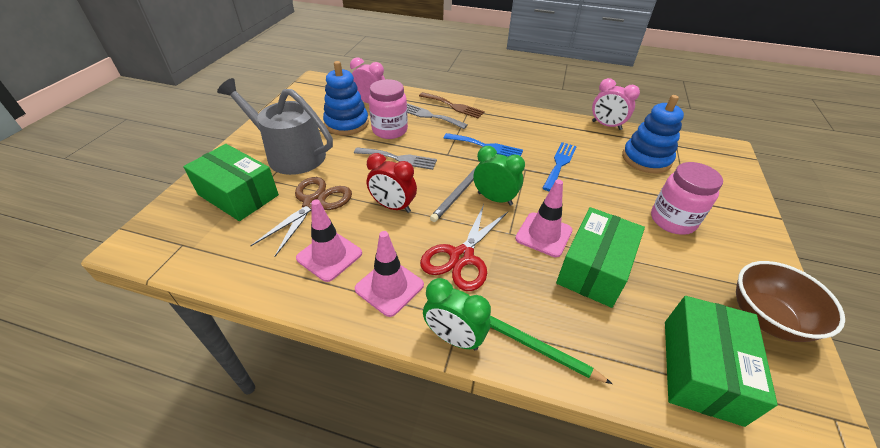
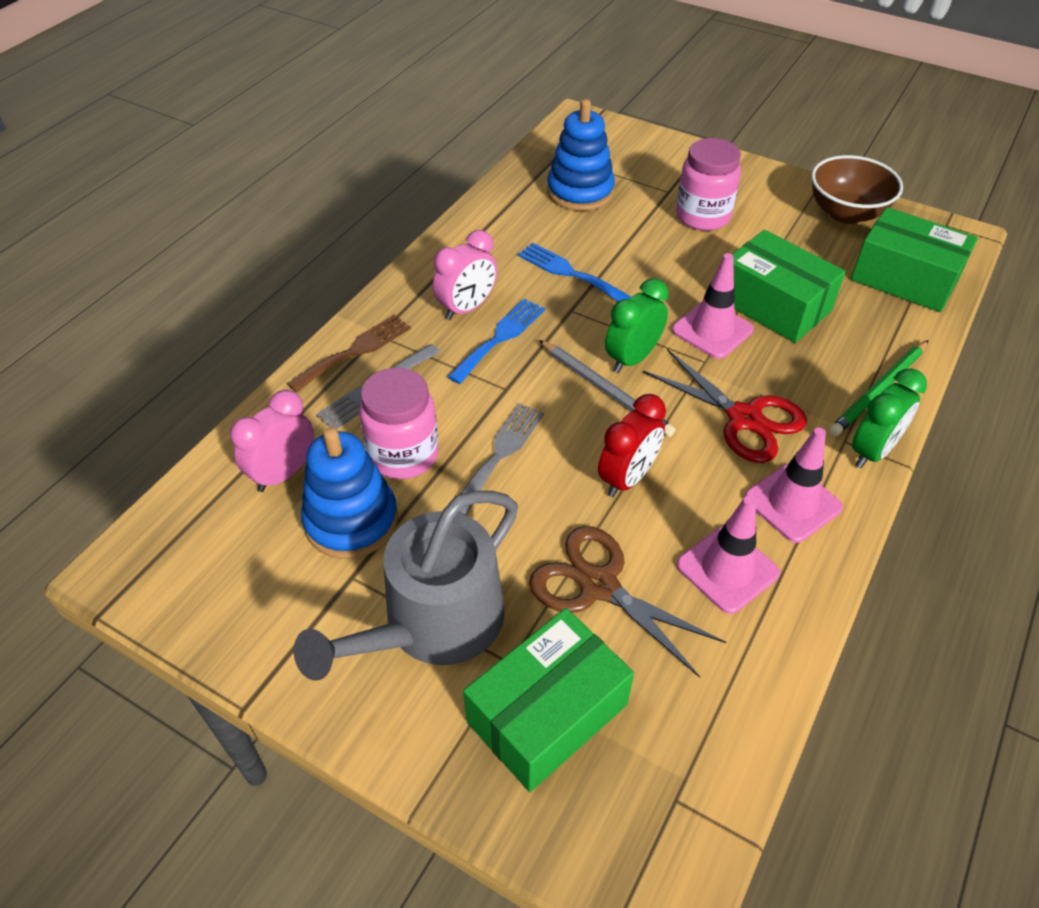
camera: 75 degrees left, 5 degrees up
pink clock [592,78,640,130] -> pink clock moved to [433,230,497,320]

